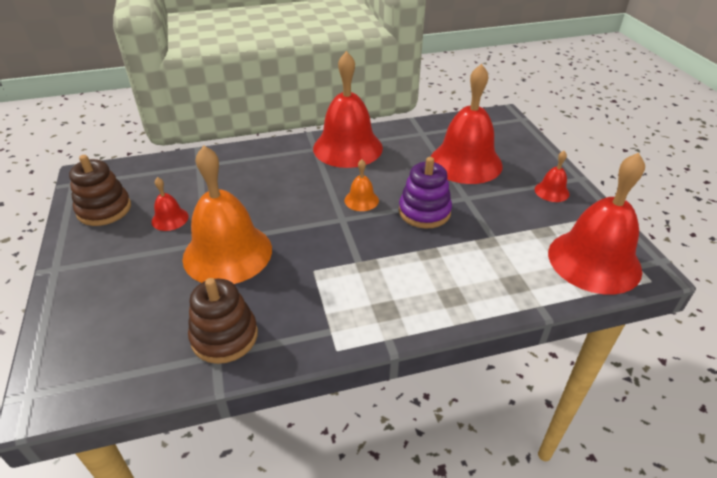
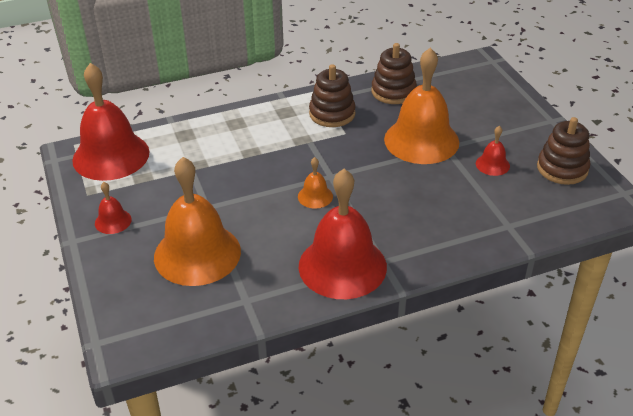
camera: 175 degrees right, 0 degrees up
purple stacking toy [399,157,452,229] -> none
red bell [430,64,503,184] -> orange bell [154,157,241,286]
none -> brown stacking toy [309,64,356,127]

